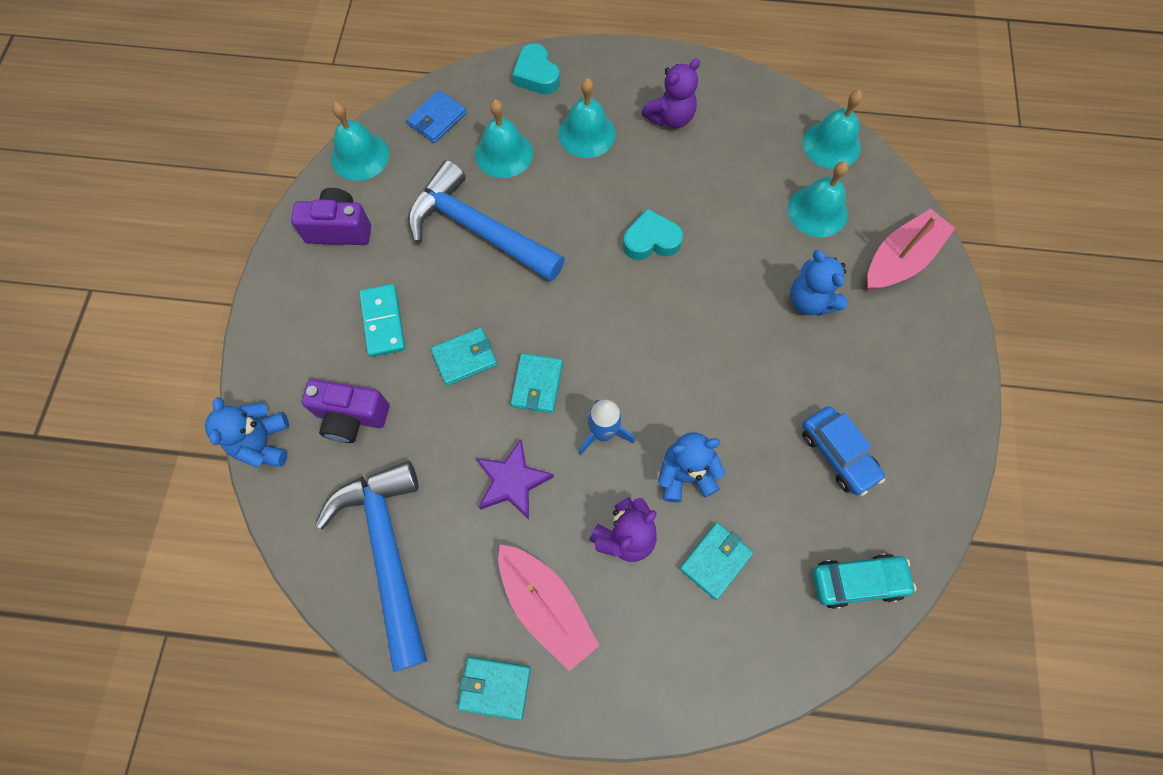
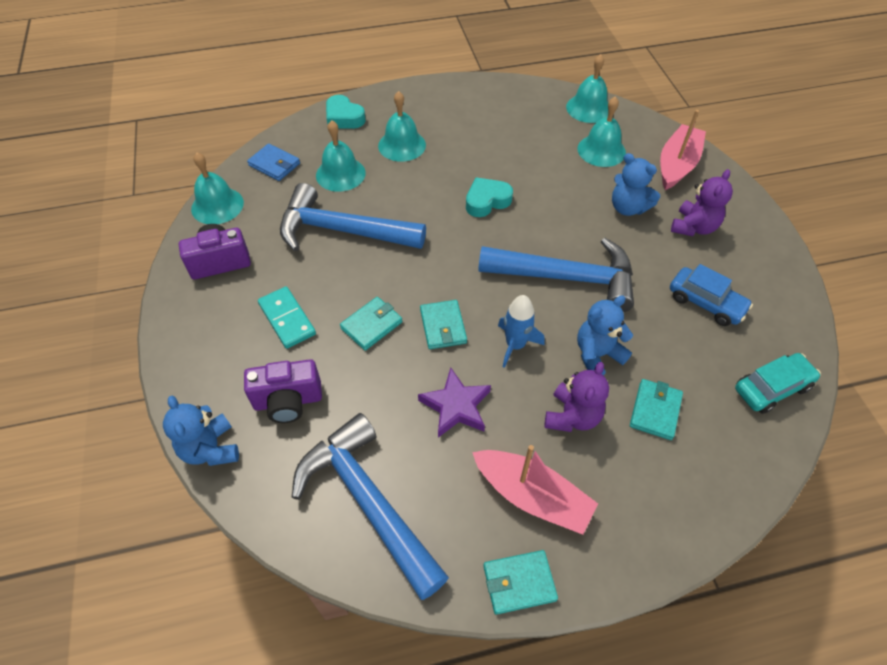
camera: 20 degrees left, 15 degrees down
blue wallet [407,90,467,143] -> blue wallet turned 75 degrees counterclockwise [247,144,300,181]
purple teddy bear [642,58,700,128] -> purple teddy bear moved to [671,169,733,236]
none -> blue hammer [478,238,634,312]

